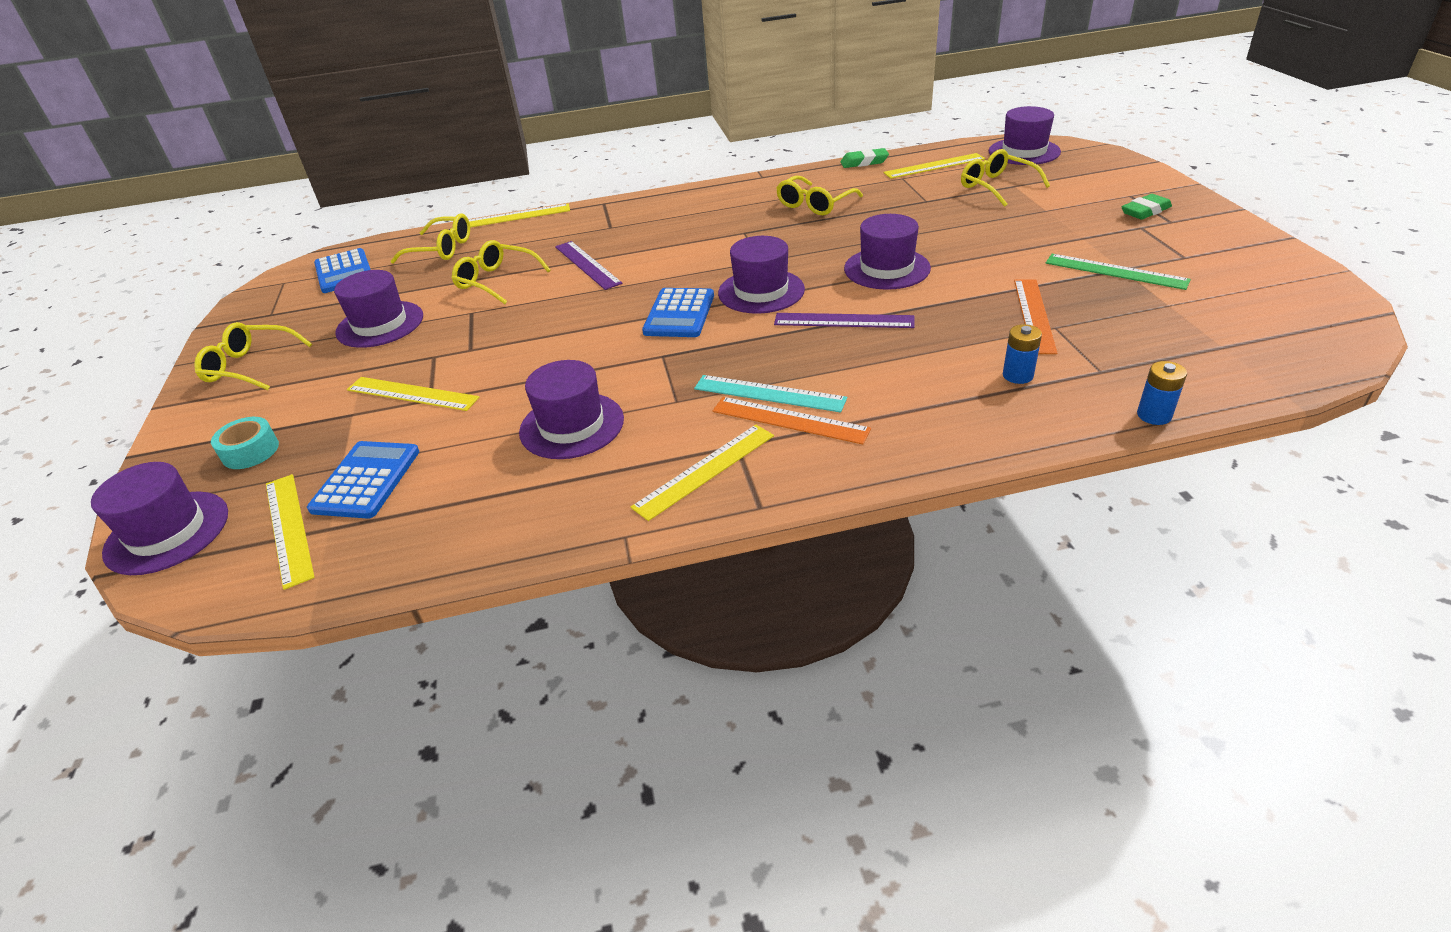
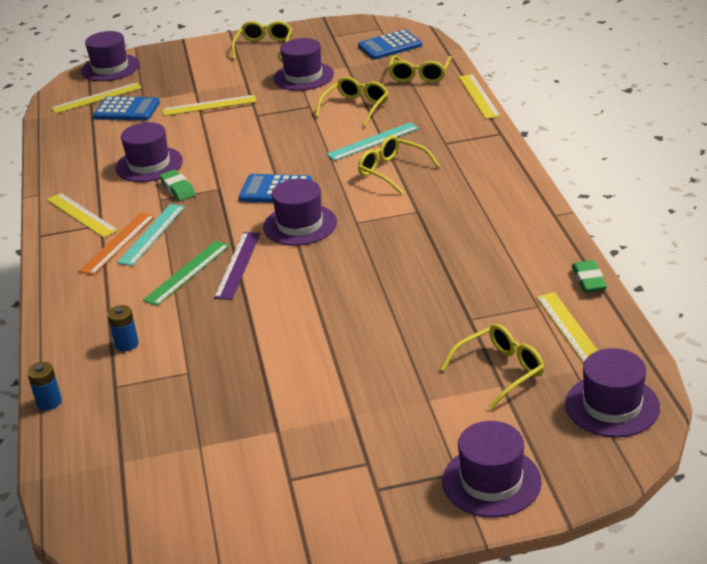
camera: 90 degrees right, 5 degrees down
turquoise tape [211,417,279,469] -> none
yellow ruler [347,377,480,411] -> yellow ruler turned 60 degrees clockwise [163,95,257,116]
purple ruler [555,241,623,290] -> turquoise ruler [326,122,419,161]
yellow glasses [776,175,863,215] -> yellow glasses moved to [358,135,440,194]
purple hat [844,214,931,290] -> purple hat moved to [442,421,542,517]
orange ruler [1014,279,1057,354] -> none
green ruler [1046,254,1191,290] -> green ruler moved to [143,241,230,306]
green eraser [1122,194,1172,220] -> green eraser moved to [159,169,196,201]

